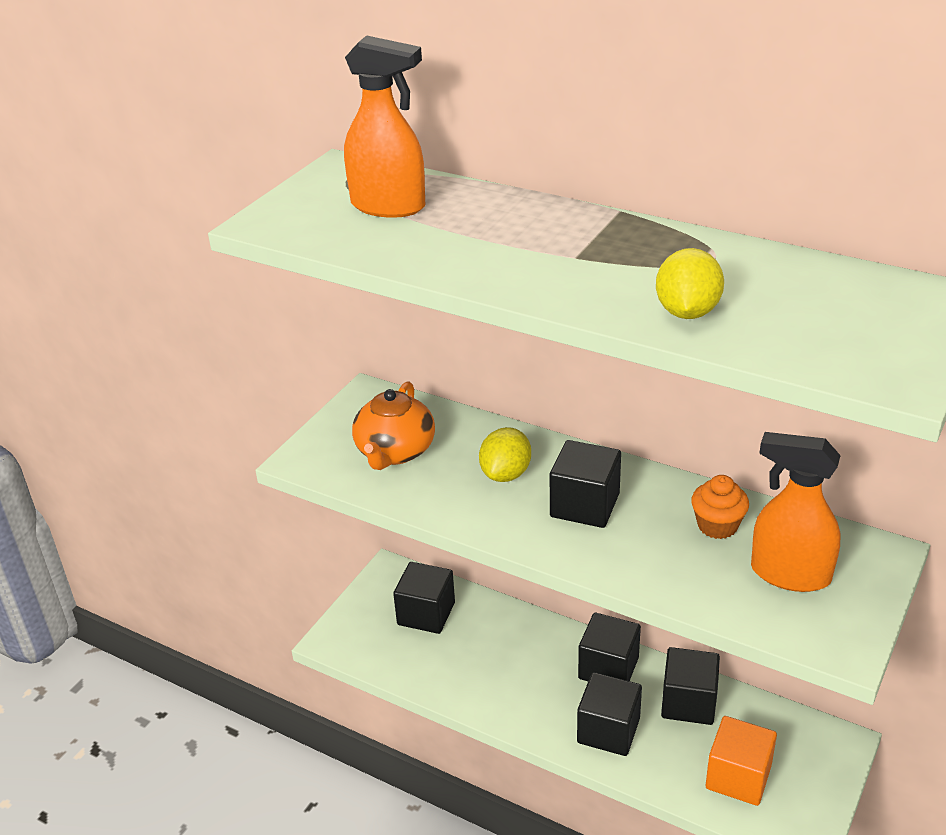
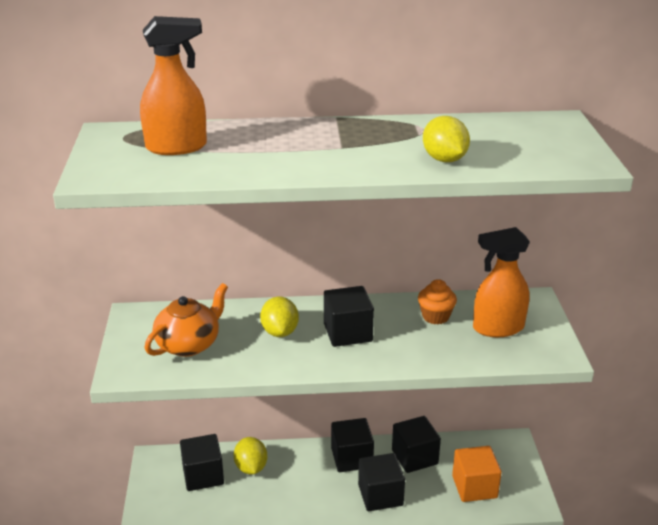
camera: 35 degrees left, 5 degrees down
orange teapot [352,381,435,470] -> orange teapot turned 120 degrees counterclockwise [145,283,228,357]
none -> yellow lemon [233,437,267,475]

